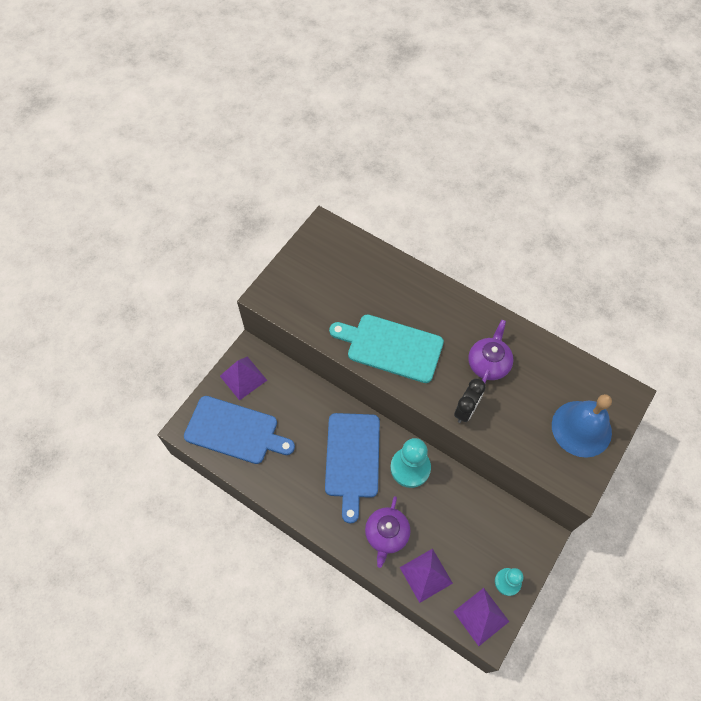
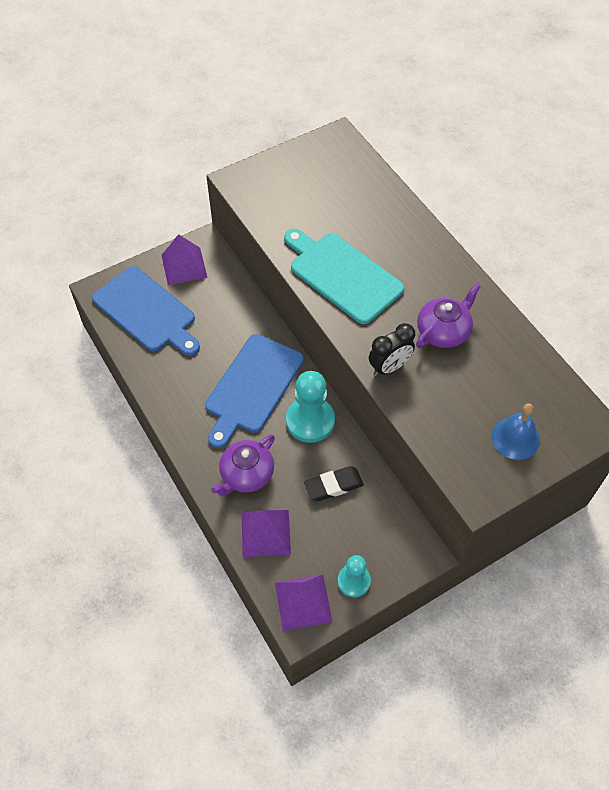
camera: 25 degrees right, 5 degrees down
blue bell [552,394,612,458] -> blue bell [491,403,540,460], size x0.63
none -> black eraser [304,466,364,501]

